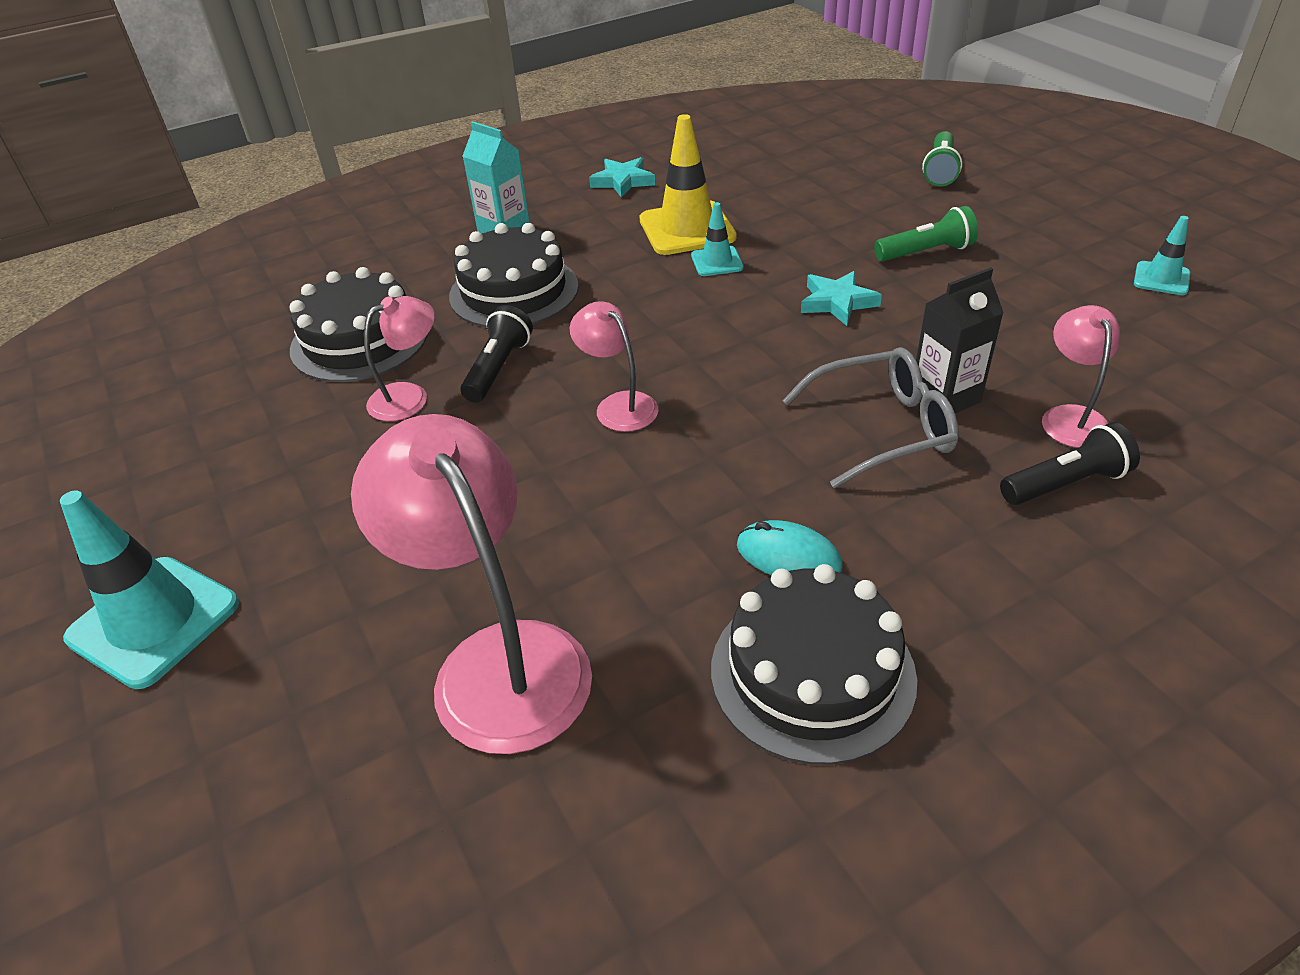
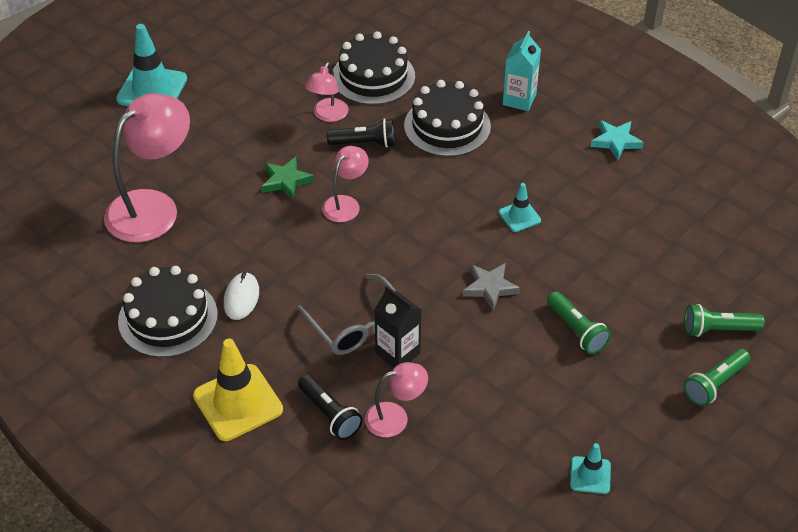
camera: 70 degrees right, 5 degrees up
pink lamp [364,296,435,421] -> pink lamp turned 75 degrees clockwise [305,62,348,122]
yellow traffic cone [639,114,736,255] -> yellow traffic cone moved to [193,339,283,441]
turquoise mouse [737,520,843,575] -> white mouse [224,272,259,320]
turquoise star [801,271,882,326] -> grey star [463,263,520,311]
none -> green star [262,157,314,200]
none -> green flashlight [684,349,750,406]

